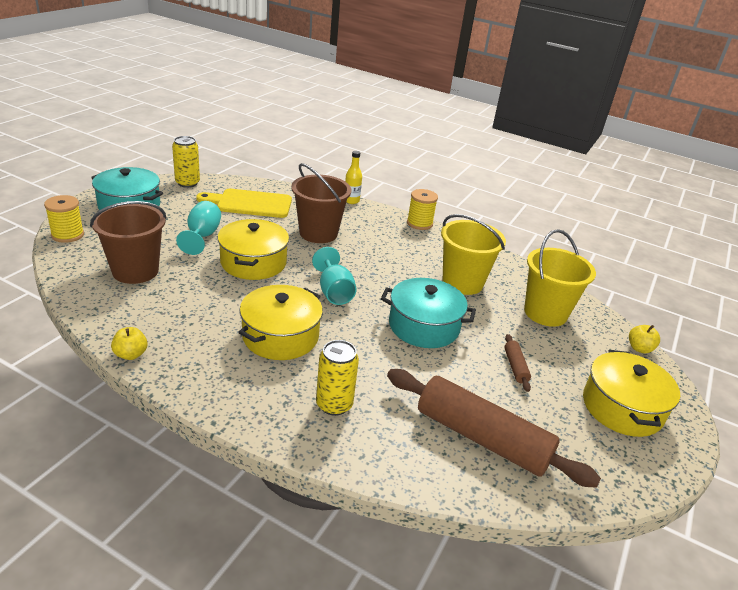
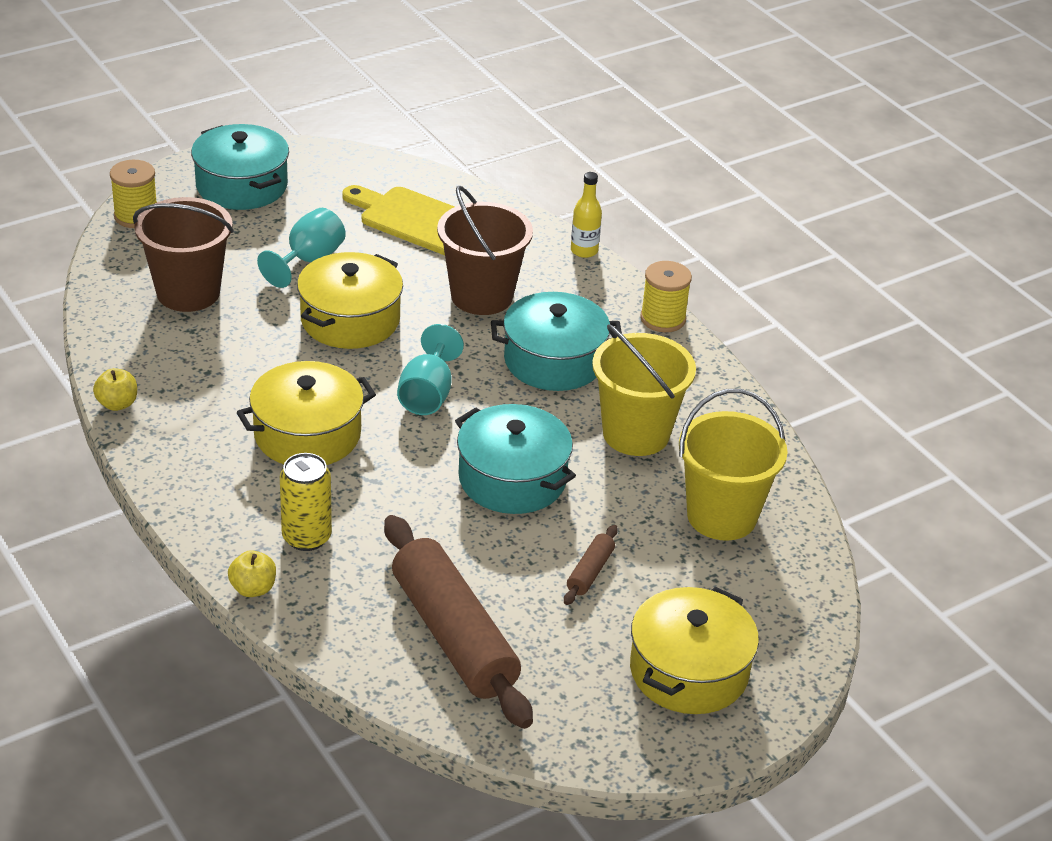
camera: 30 degrees right, 5 degrees up
yellow can [172,136,200,188] -> none
yellow apple [629,325,660,354] -> yellow apple moved to [228,550,276,597]
none -> turquoise pot [491,292,622,391]

